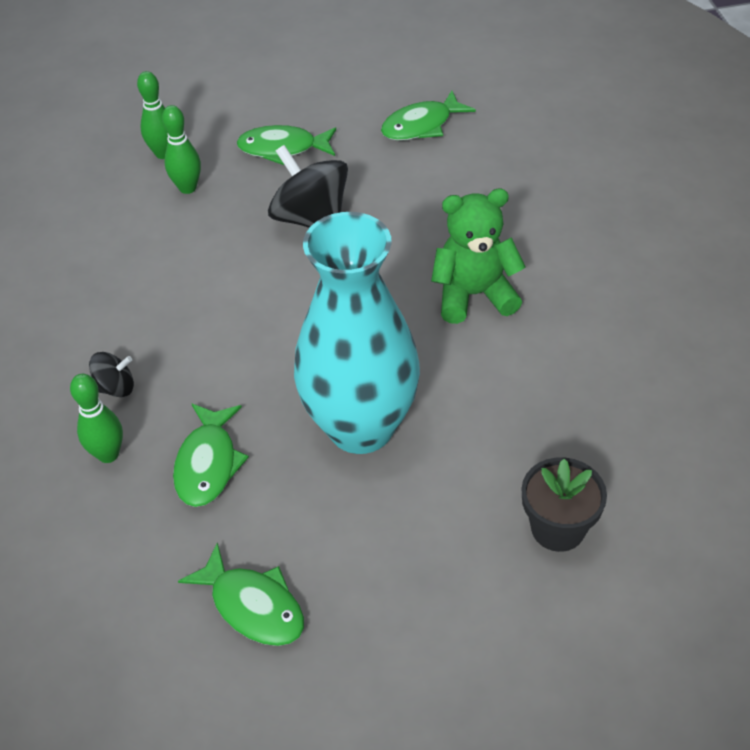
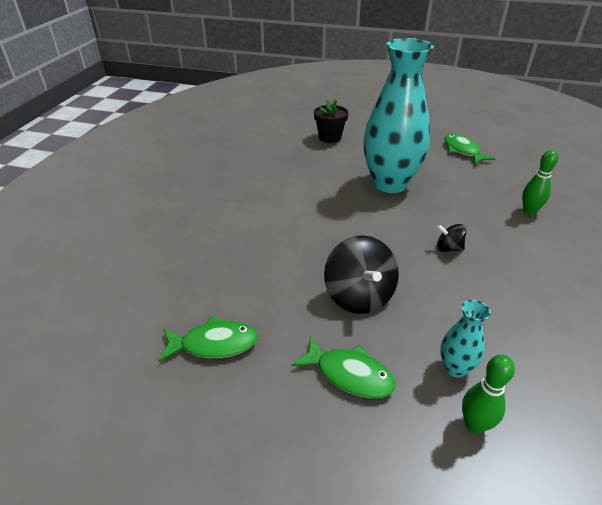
camera: 155 degrees left, 10 degrees down
black spinning top [89,352,134,397] -> black spinning top moved to [437,224,466,252]
green bowling pin [162,105,201,194] -> turquoise vase [440,300,491,377]
green fish [173,404,249,507] -> none
green teddy bear [431,189,526,324] -> none

